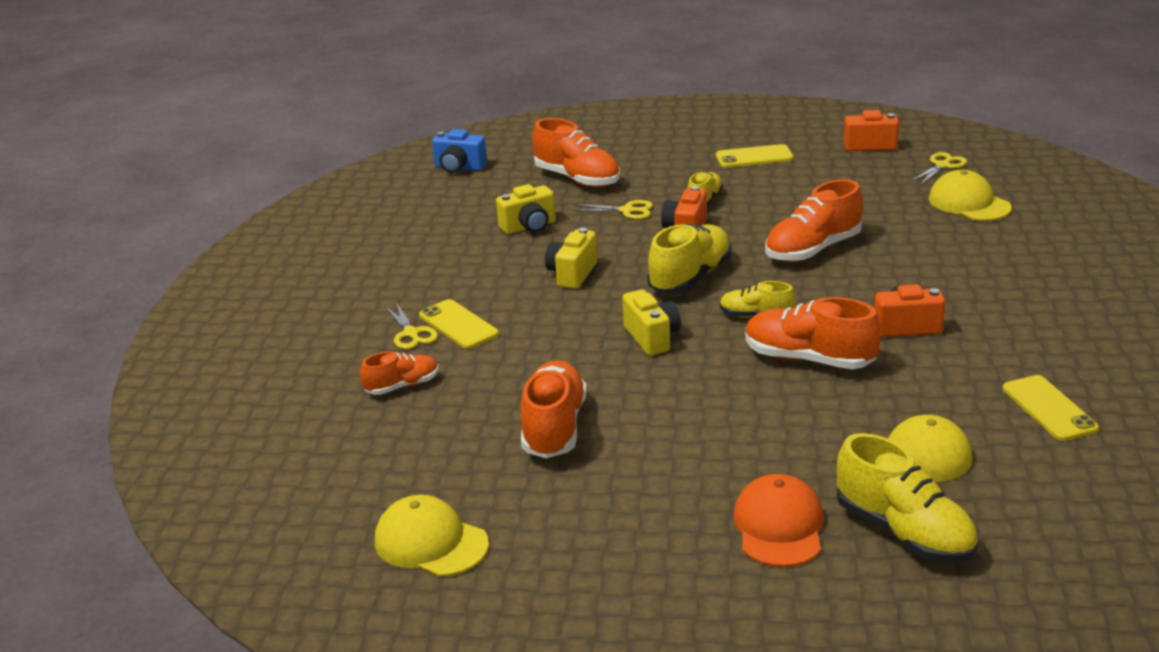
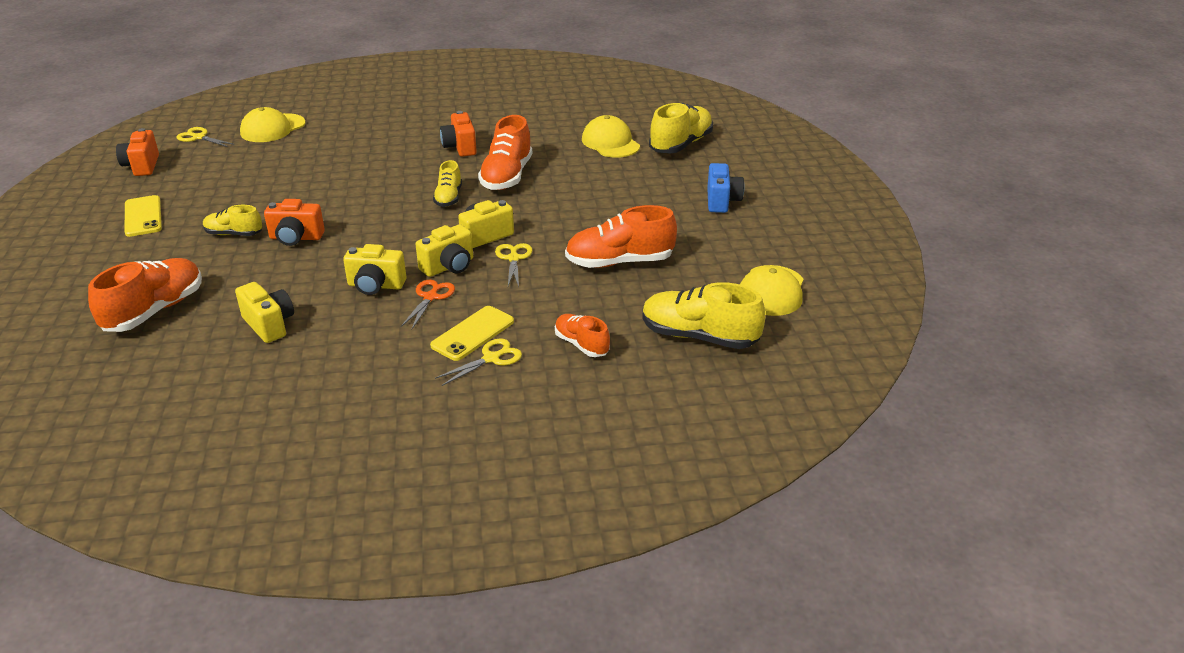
camera: 105 degrees left, 5 degrees up
blue camera [432,129,487,173] -> blue camera moved to [707,163,744,213]
yellow scissors [572,200,653,219] -> yellow scissors moved to [495,243,533,287]
yellow shoe [647,224,732,293] -> yellow shoe moved to [642,282,765,349]
orange cap [733,474,824,567] -> none
orange shoe [765,179,863,262] -> none
yellow phone [1003,375,1099,441] -> none
none -> orange scissors [401,280,455,329]
none -> yellow camera [415,224,473,277]

